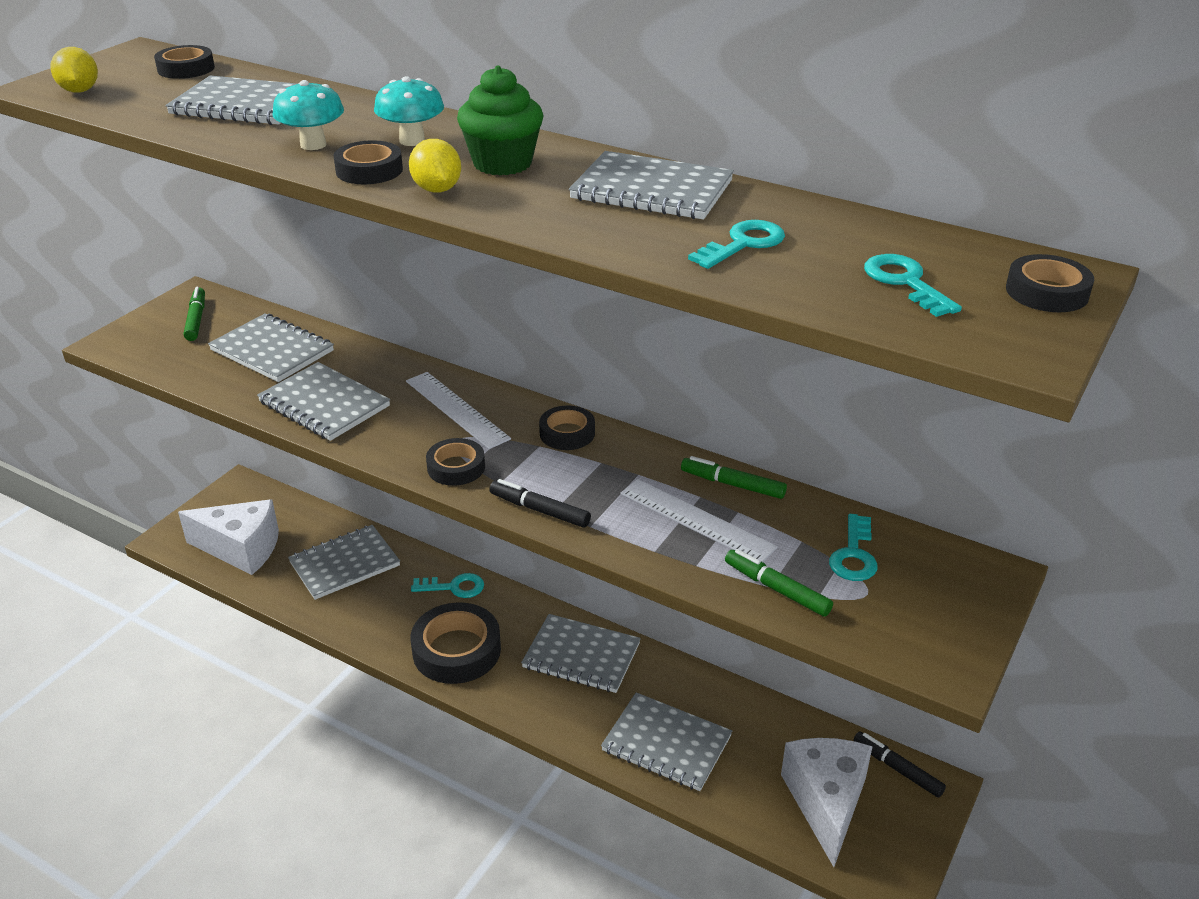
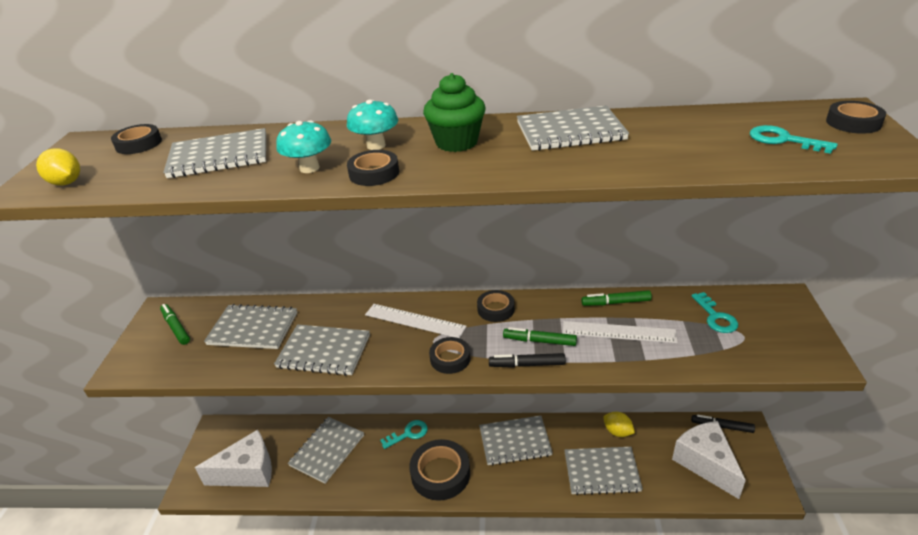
camera: 25 degrees left, 0 degrees up
yellow lemon [409,139,461,193] -> yellow lemon moved to [603,412,635,437]
turquoise key [688,220,785,269] -> none
green marker [725,549,833,617] -> green marker moved to [503,327,577,346]

